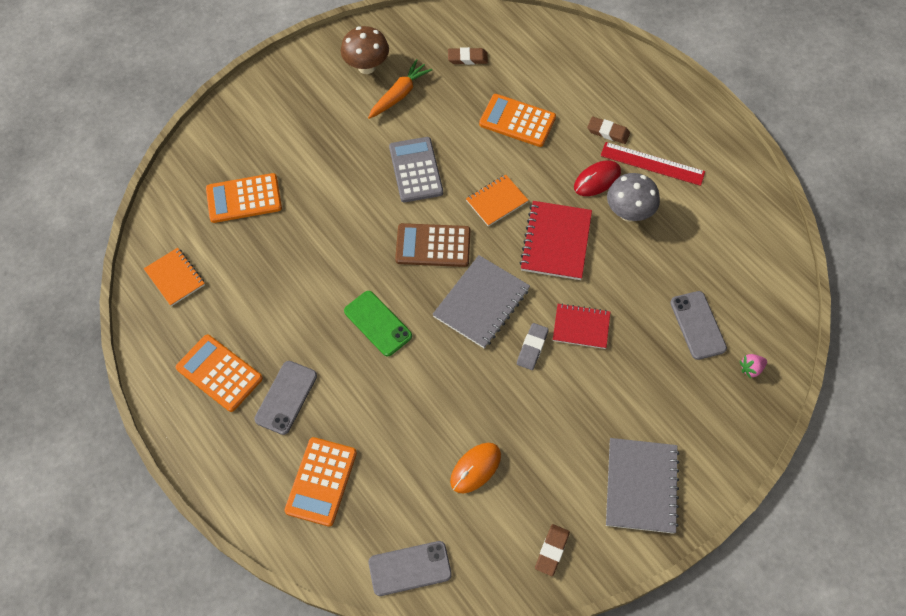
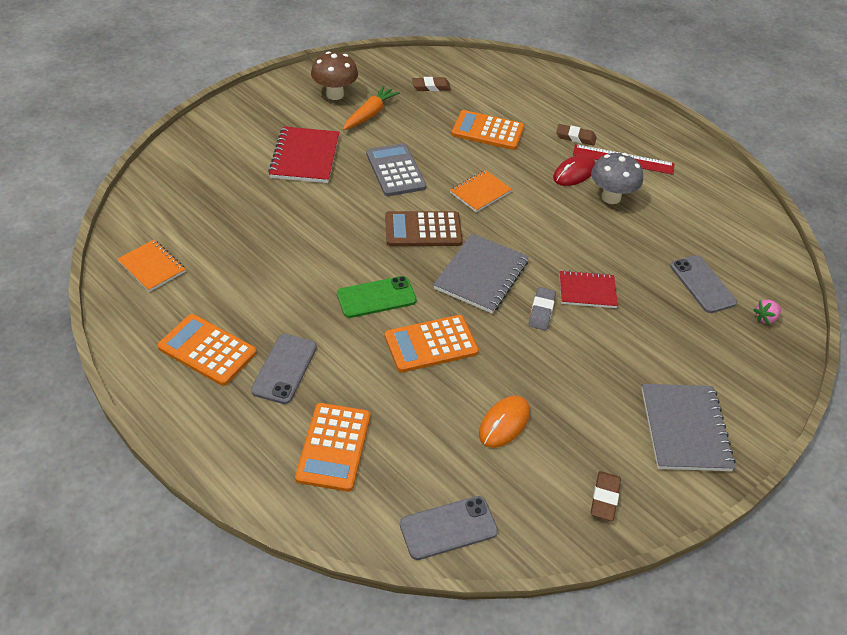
camera: 10 degrees left, 15 degrees down
orange calculator [206,173,282,223] -> orange calculator moved to [385,315,479,373]
green phone [344,291,412,357] -> green phone turned 60 degrees counterclockwise [337,276,417,318]
red notebook [519,201,592,280] -> red notebook moved to [268,126,339,183]

